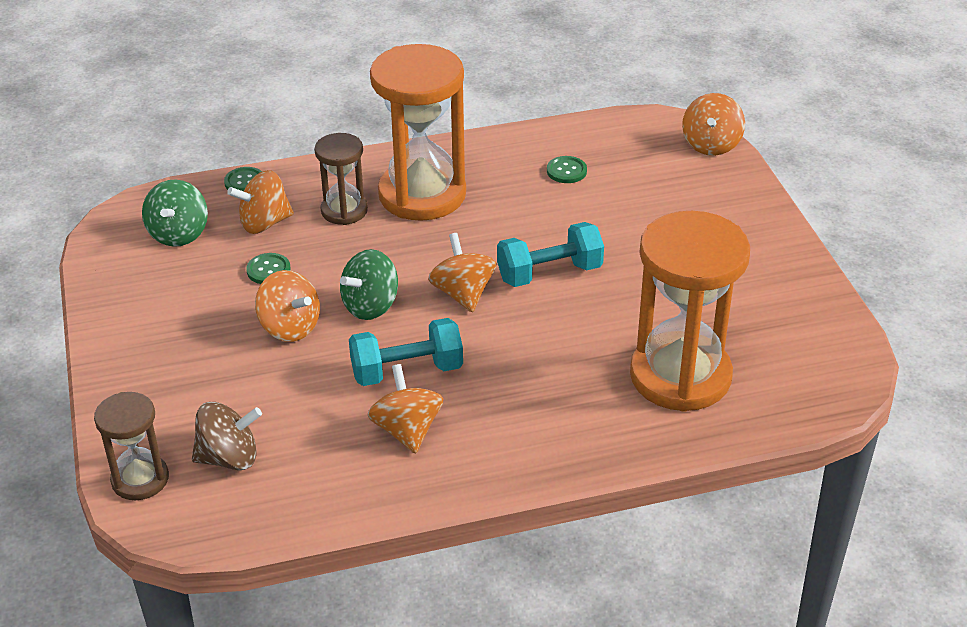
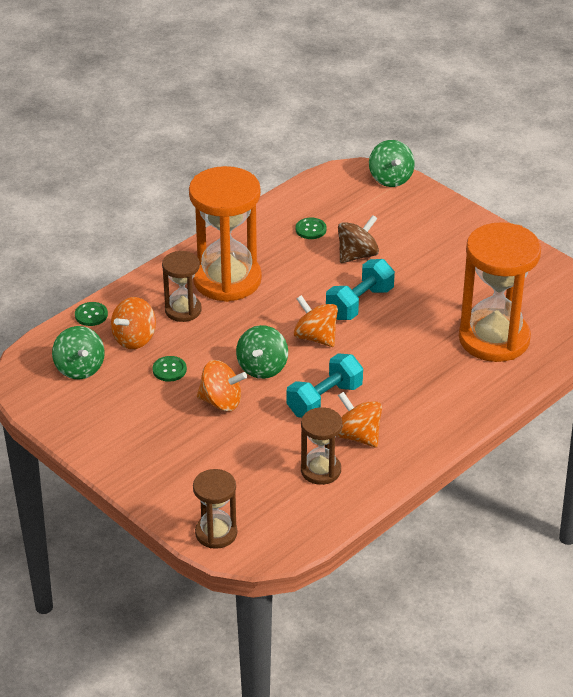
camera: 30 degrees left, 0 degrees up
brown spinning top [192,402,262,470] -> brown spinning top moved to [338,215,379,263]
orange spinning top [682,93,745,156] -> green spinning top [369,140,415,187]
none -> brown hourglass [301,407,343,485]

